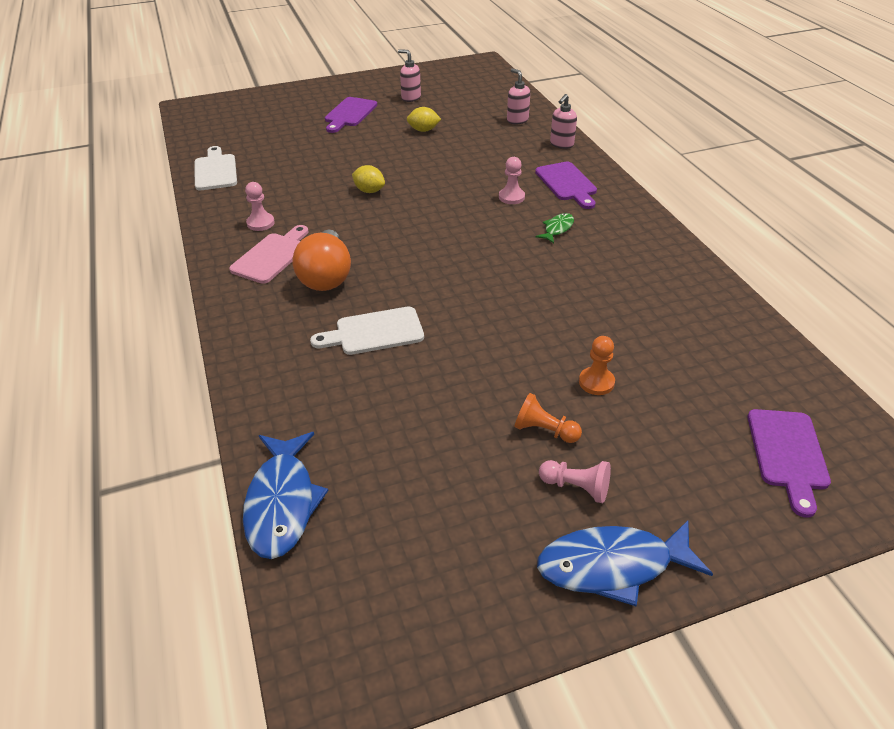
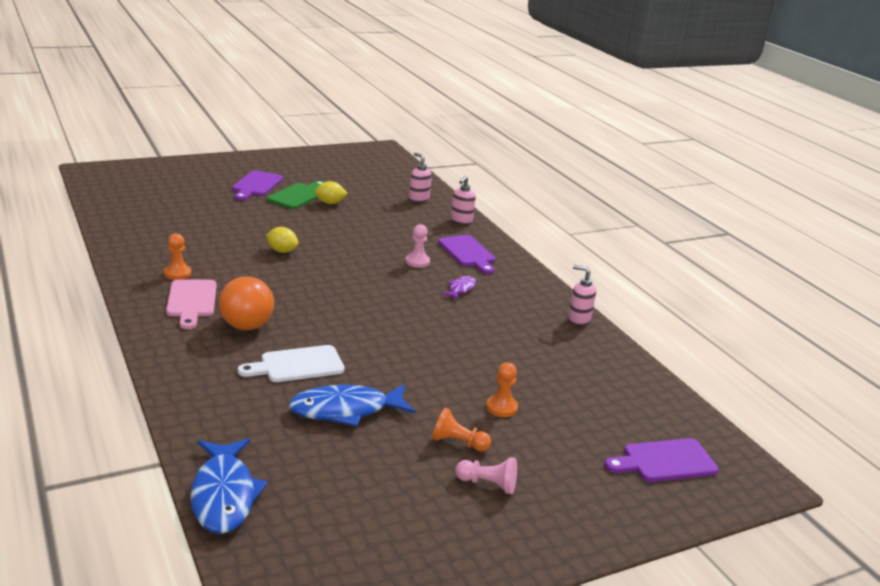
camera: 10 degrees left, 15 degrees down
white cutting board [195,146,237,190] -> none
pink cutting board [229,225,308,284] -> pink cutting board turned 150 degrees clockwise [166,279,217,329]
pink pawn [245,182,275,231] -> orange pawn [164,233,191,280]
pink soap dispenser [398,49,421,102] -> pink soap dispenser moved to [568,265,596,326]
green fish [536,213,574,243] -> purple fish [442,276,476,300]
blue fish [537,520,713,606] -> blue fish moved to [289,384,415,427]
purple cutting board [748,409,831,518] -> purple cutting board turned 75 degrees clockwise [605,438,719,482]
none -> green cutting board [267,181,324,209]

